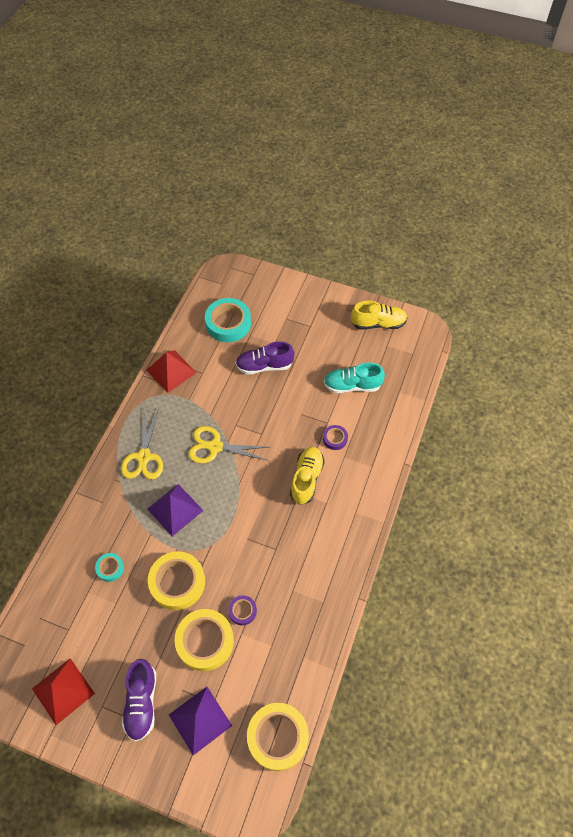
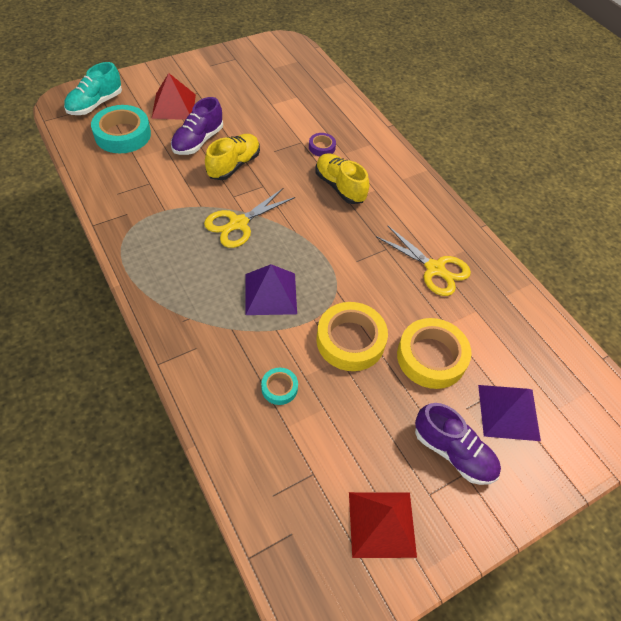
camera: 55 degrees left, 5 degrees down
yellow scissors [121,408,163,479] -> yellow scissors moved to [376,226,471,296]
red pyramid [146,350,197,393] -> red pyramid moved to [151,73,196,120]
purple tape [228,595,257,625] -> none
yellow tape [247,703,309,771] -> none
turquoise shoe [323,363,385,393] -> turquoise shoe moved to [64,62,122,115]
yellow shoe [351,301,407,329] -> yellow shoe moved to [205,134,260,180]

